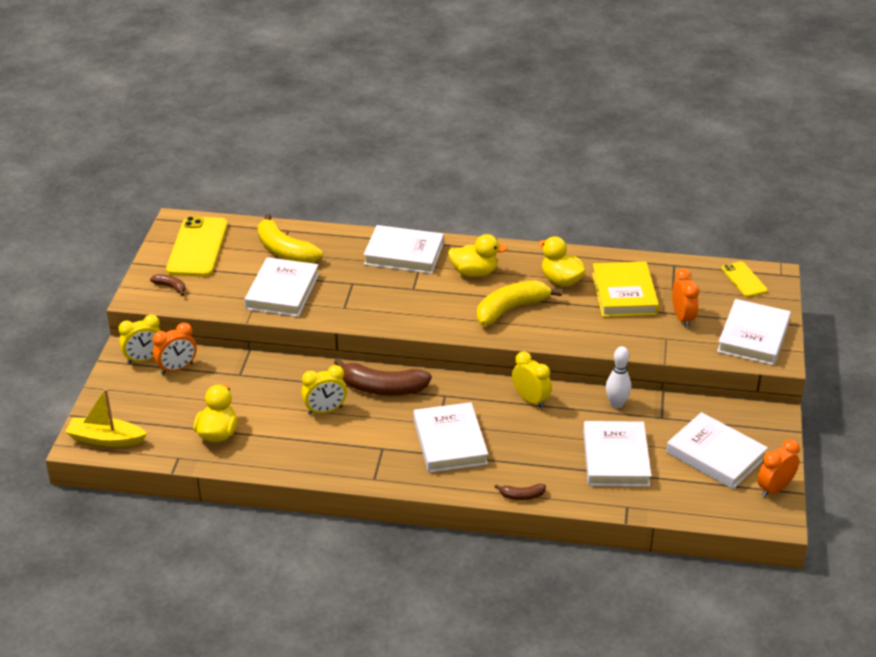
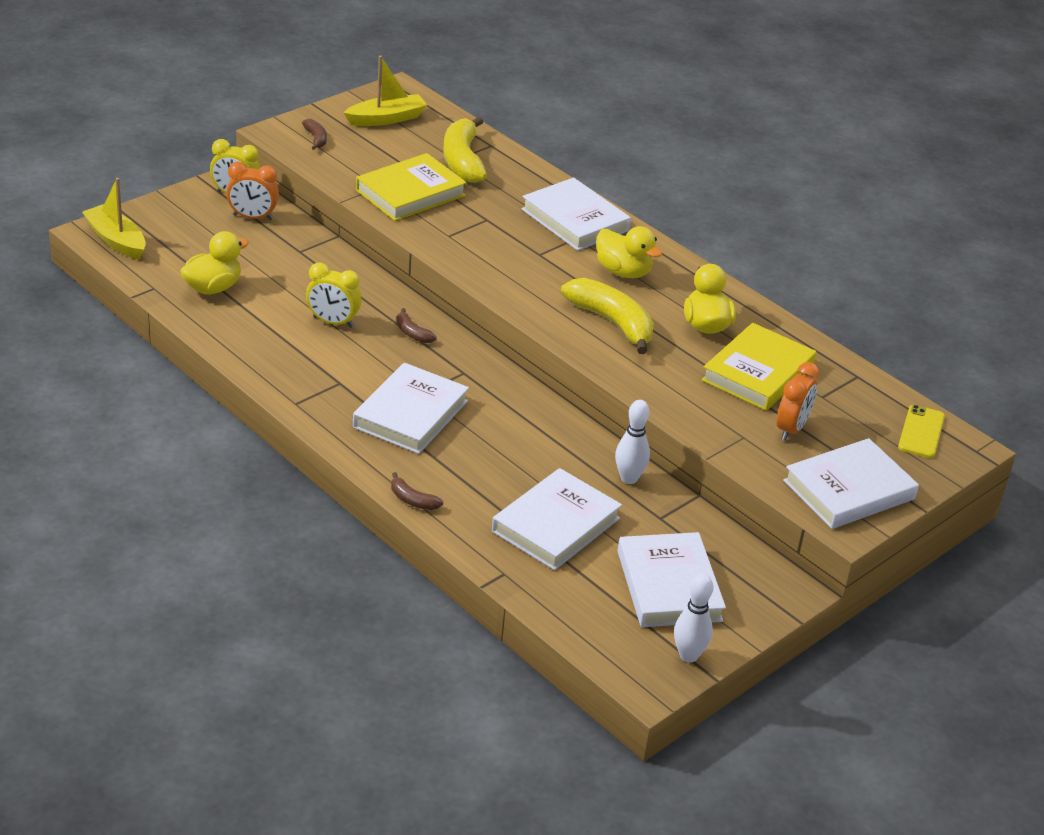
camera: 35 degrees right, 0 degrees up
yellow phone [166,216,228,277] -> yellow boat [343,56,427,126]
white book [245,257,319,317] -> yellow book [356,153,467,221]
brown banana [334,358,432,395] -> brown banana [396,308,437,343], size x0.47
yellow banana [477,280,562,326] -> yellow banana turned 45 degrees clockwise [561,278,654,354]
yellow clock [512,351,552,408] -> none
orange clock [757,439,800,498] -> white bowling pin [674,574,713,663]

